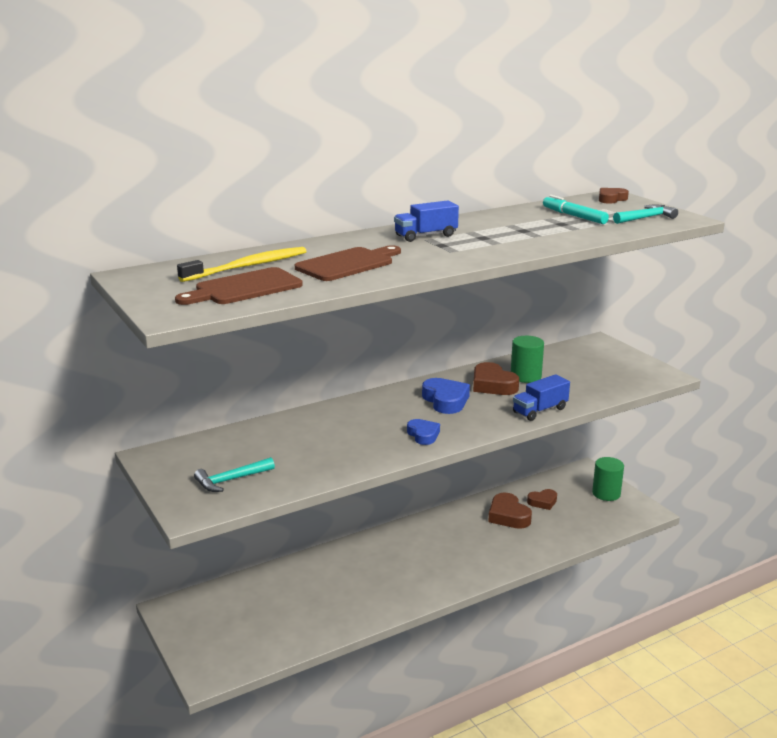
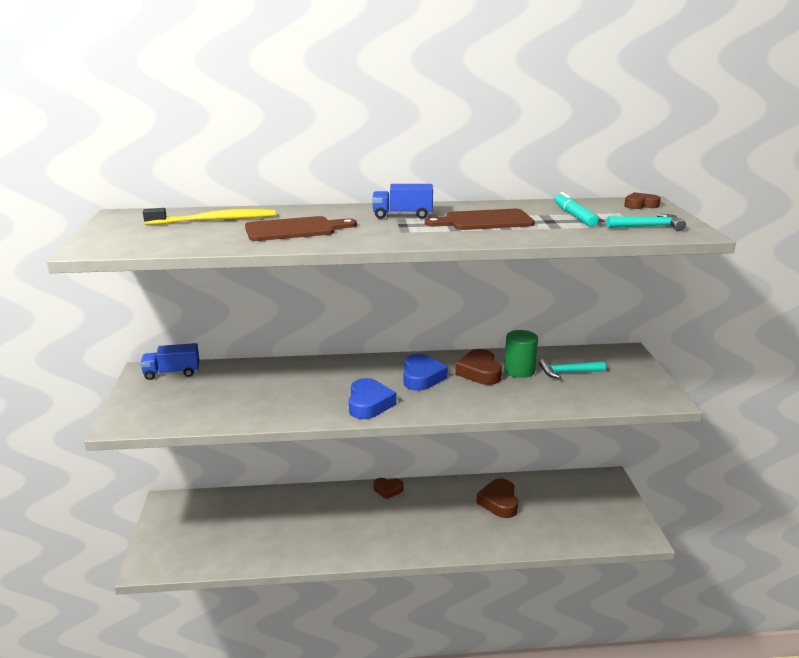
camera: 25 degrees right, 0 degrees up
brown cutting board [175,267,303,305] -> brown cutting board moved to [425,209,535,230]
turquoise hammer [194,457,275,492] -> turquoise hammer moved to [539,358,606,379]
blue heart [407,419,440,445] -> blue heart [349,378,397,419], size x1.55
blue truck [513,374,570,421] -> blue truck moved to [140,343,200,380]
brown heart [527,489,557,510] -> brown heart moved to [373,478,404,499]
green cylinder [592,457,624,501] -> none

